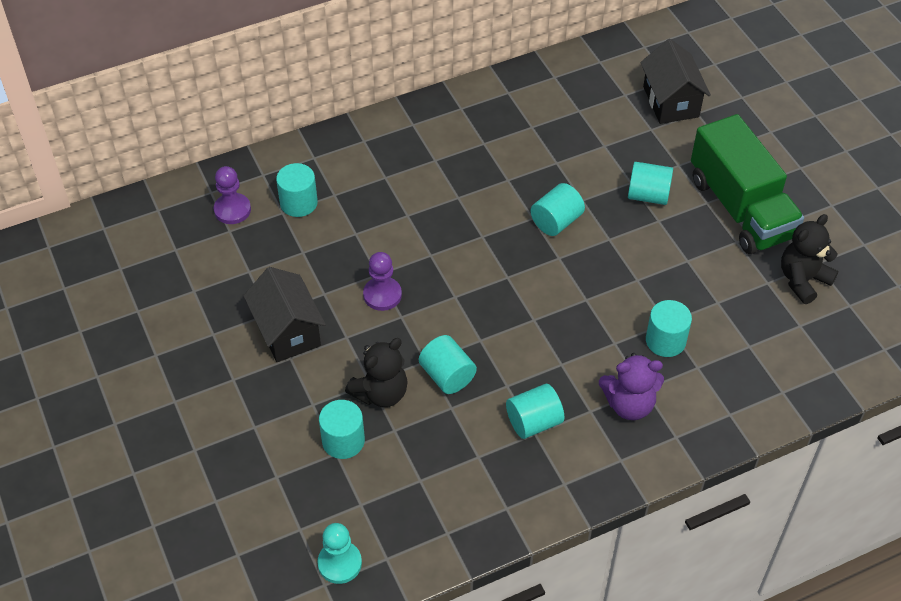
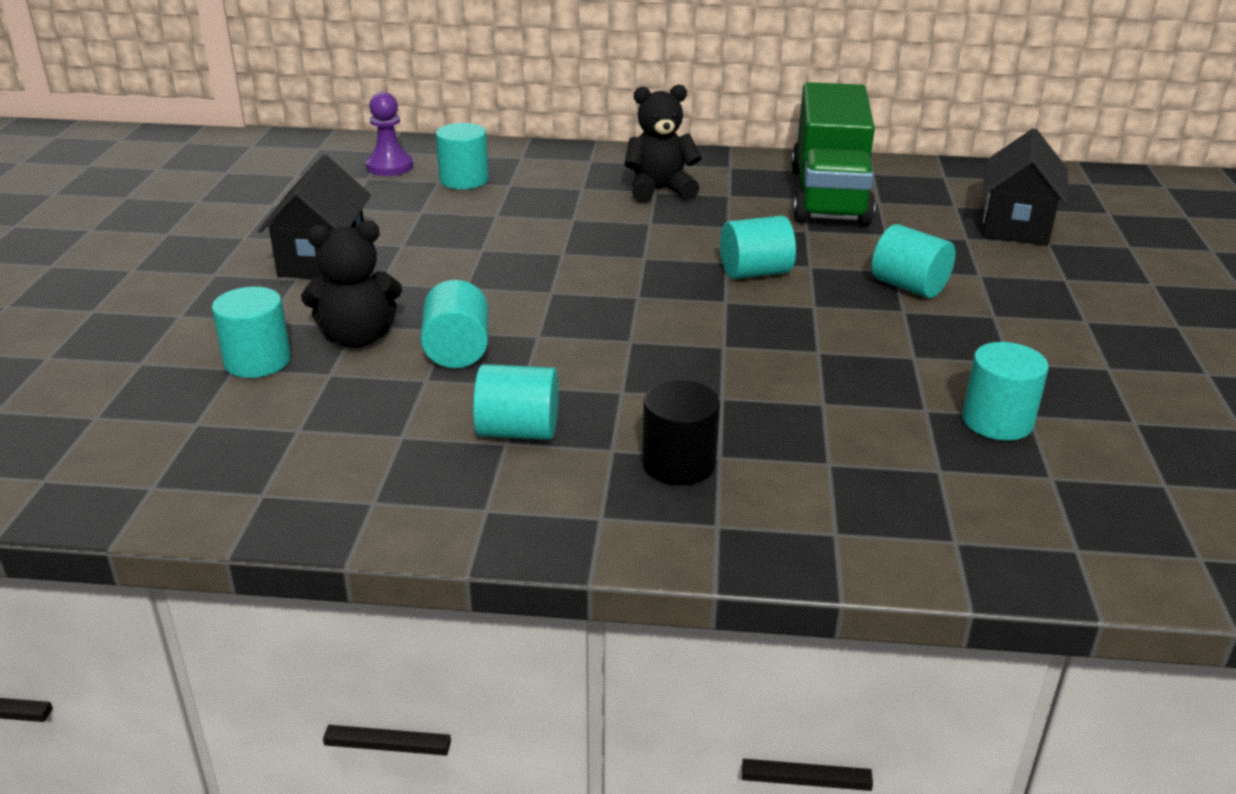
camera: 30 degrees right, 20 degrees down
turquoise pawn [317,523,362,584] -> none
purple pawn [363,252,402,311] -> none
purple teddy bear [599,353,664,420] -> black cylinder [642,380,720,485]
turquoise cylinder [646,300,692,357] -> turquoise cylinder moved to [962,342,1049,441]
green truck [691,114,804,254] -> green truck moved to [791,82,875,226]
black teddy bear [781,214,839,304] -> black teddy bear moved to [624,84,702,203]

